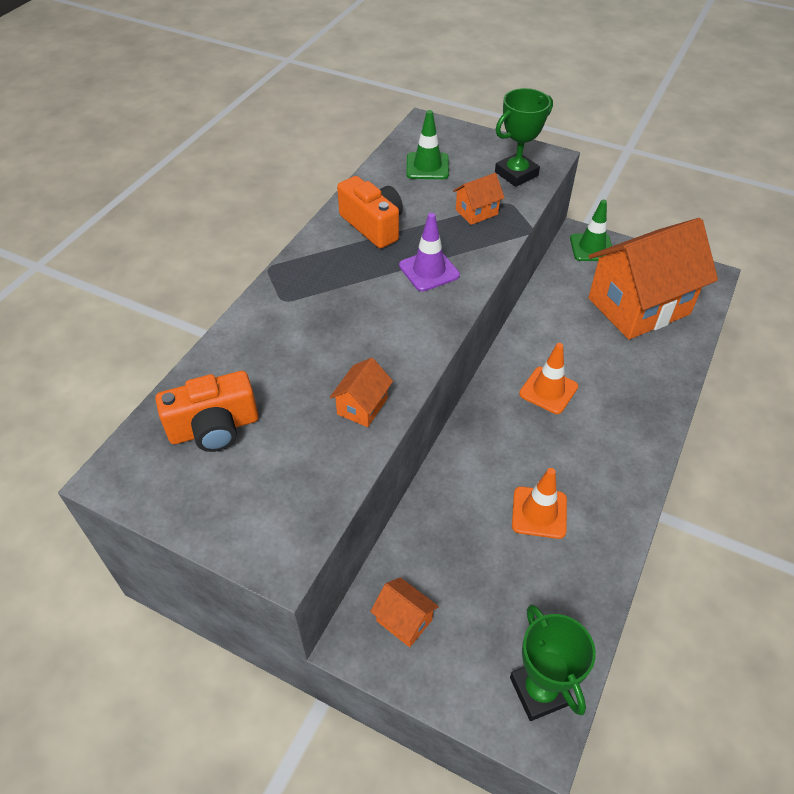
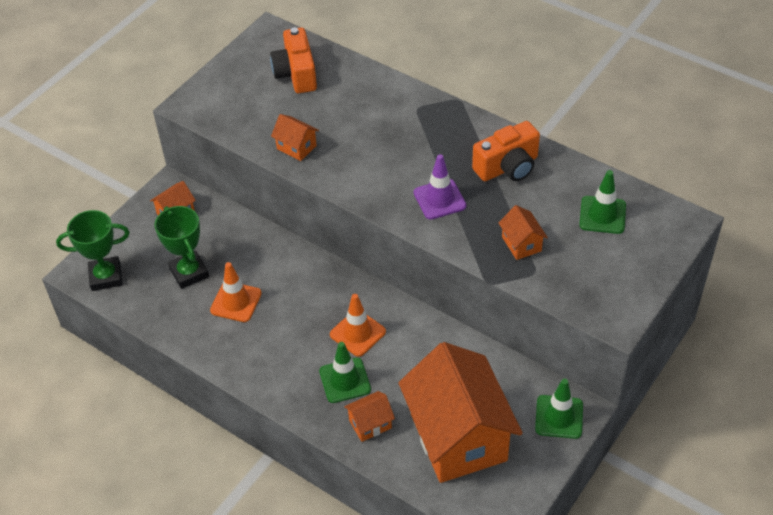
camera: 100 degrees right, 0 degrees up
green trophy [495,88,553,187] -> green trophy moved to [154,206,209,289]
none -> green traffic cone [319,342,371,403]
none -> orange house [344,391,395,442]

